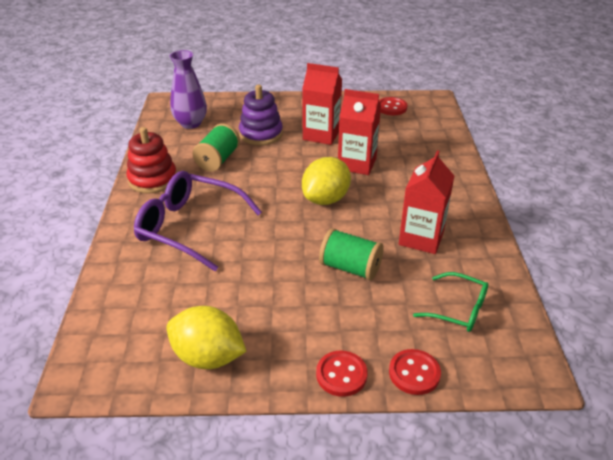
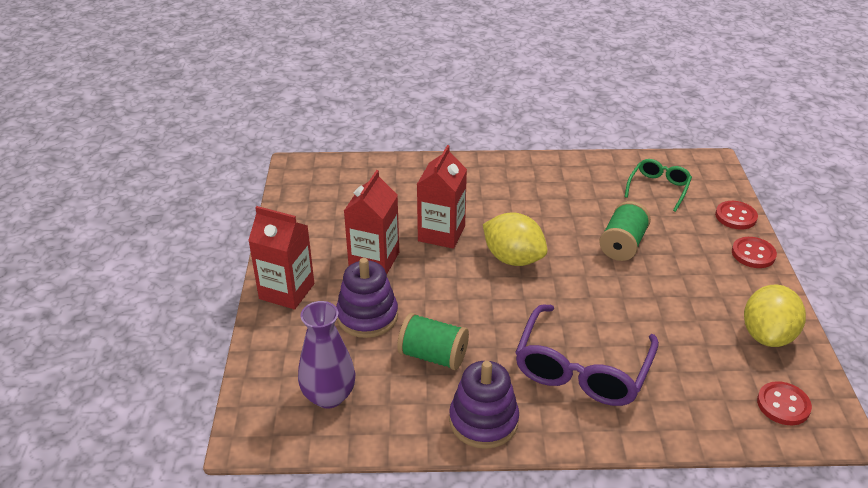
camera: 90 degrees left, 0 degrees up
red stacking toy [127,127,176,194] -> purple stacking toy [449,361,519,449]
red button [379,97,408,115] -> red button moved to [757,381,812,425]
red carton [399,150,454,254] -> red carton moved to [248,206,314,310]

